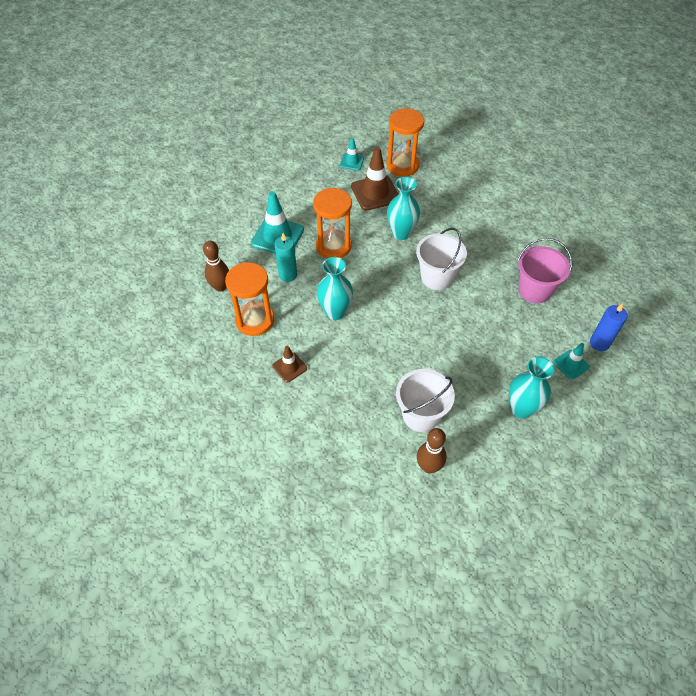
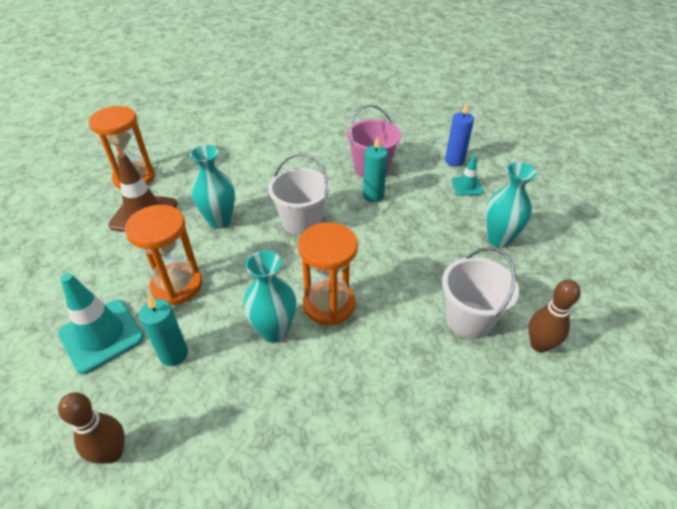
camera: 60 degrees left, 10 degrees down
orange hourglass [225,262,274,336] -> orange hourglass moved to [298,222,358,325]
brown traffic cone [272,346,307,382] -> none
turquoise traffic cone [340,137,364,171] -> none
none -> turquoise candle [363,136,388,202]

